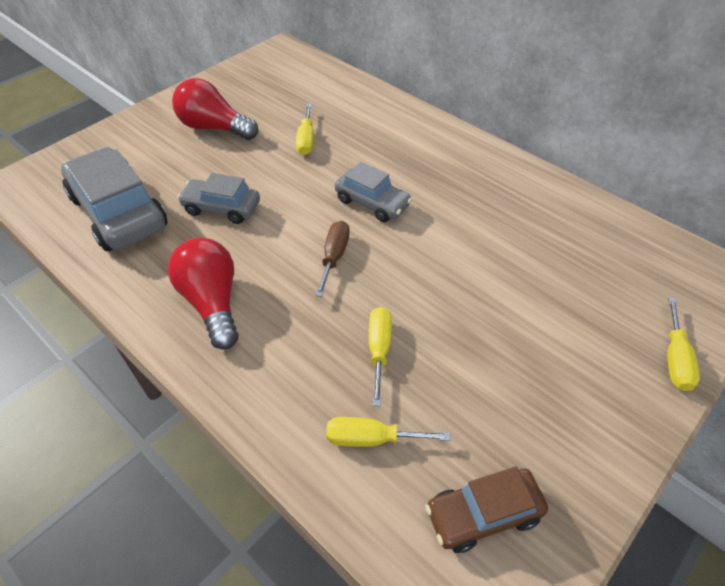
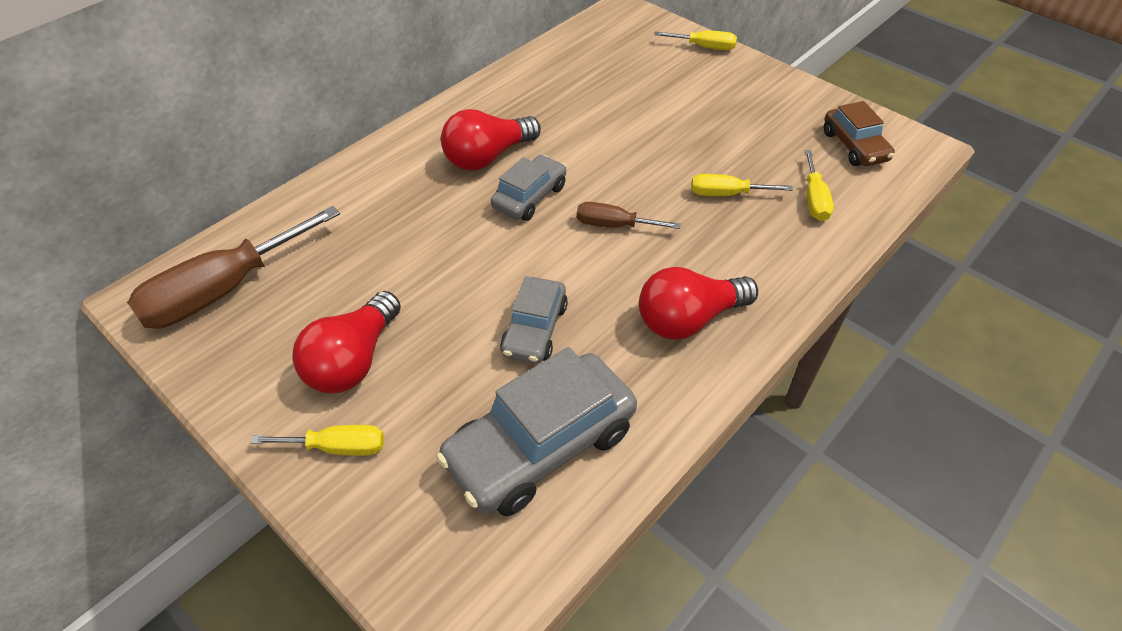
camera: 90 degrees left, 0 degrees up
yellow screwdriver [296,104,314,155] -> yellow screwdriver moved to [250,425,384,456]
none -> brown screwdriver [127,206,340,329]
none -> red light bulb [441,109,541,171]

